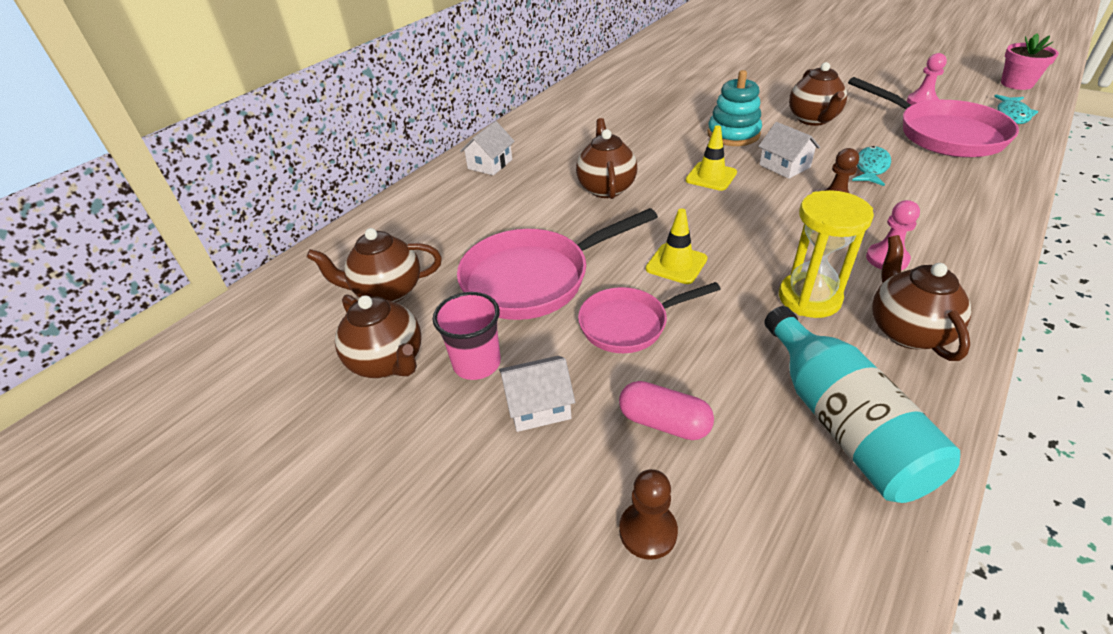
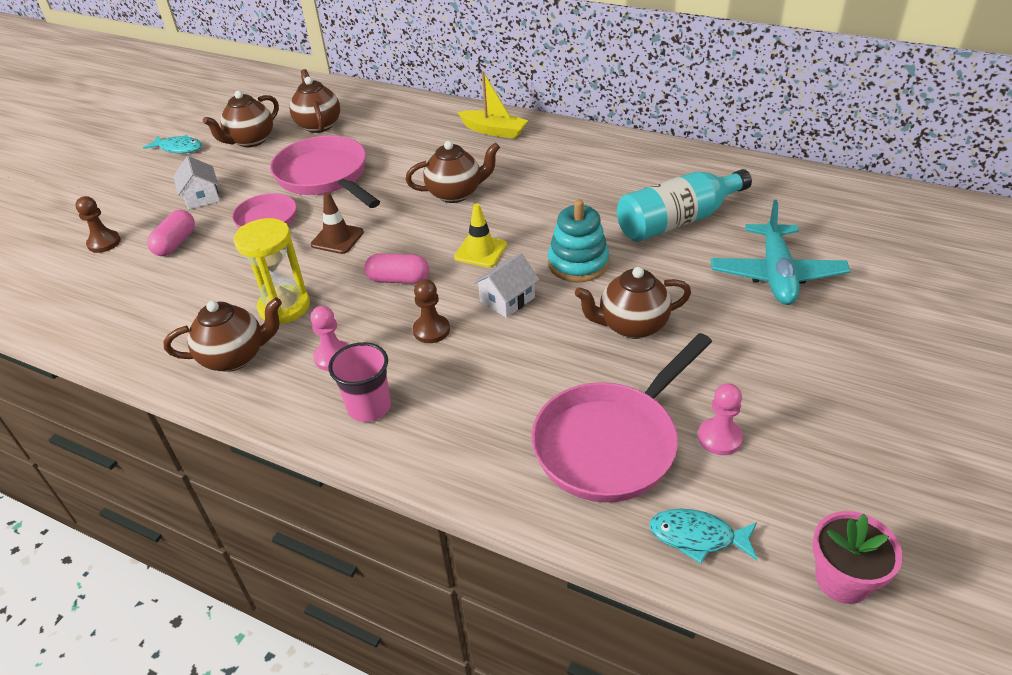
camera: 80 degrees right, 0 degrees up
pink cup [433,292,501,380] -> pink cup moved to [328,342,391,422]
white house [460,121,515,175] -> yellow boat [458,71,529,139]
yellow traffic cone [646,208,708,284] -> brown traffic cone [311,192,364,254]
turquoise bottle [764,306,960,503] -> turquoise bottle moved to [617,169,752,242]
turquoise fish [852,146,891,186] -> turquoise fish moved to [143,135,202,154]
none -> pink capsule [364,253,429,284]
none -> turquoise plane [711,200,850,305]

